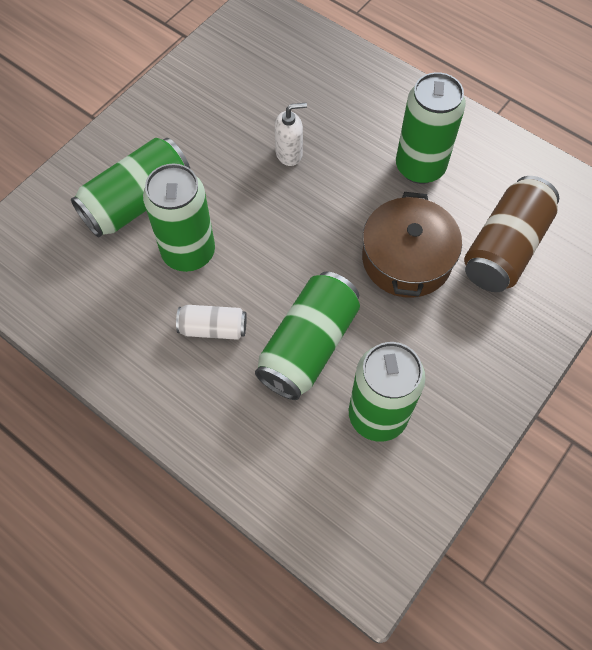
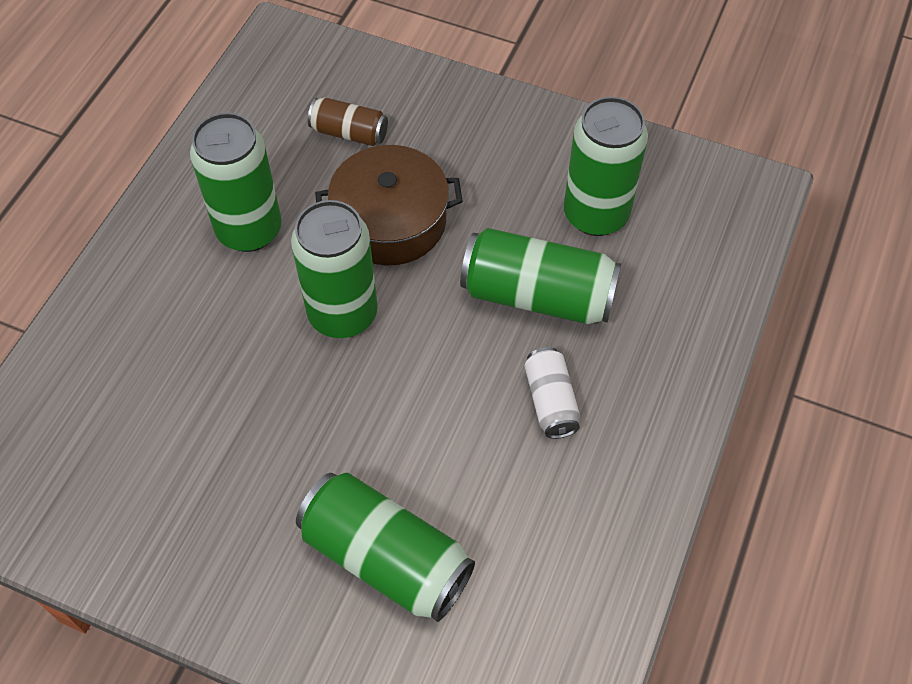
camera: 105 degrees left, 5 degrees down
green can [143,164,215,272] -> green can moved to [291,200,378,338]
white soap dispenser [275,103,307,166] -> none
brown can [464,176,559,292] -> brown can [308,97,388,146], size x0.55

